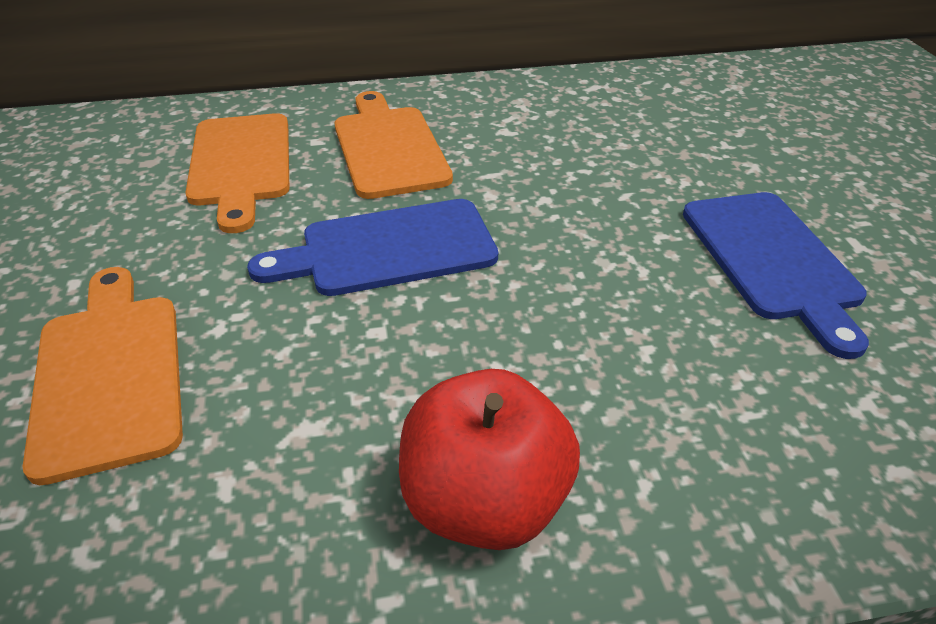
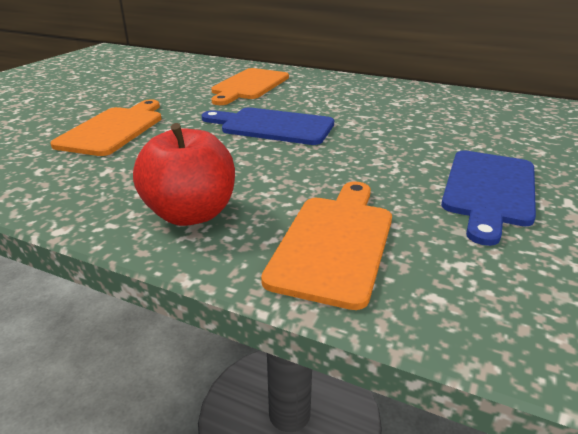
camera: 35 degrees right, 10 degrees down
orange cutting board [335,91,453,199] -> orange cutting board moved to [261,181,392,310]

